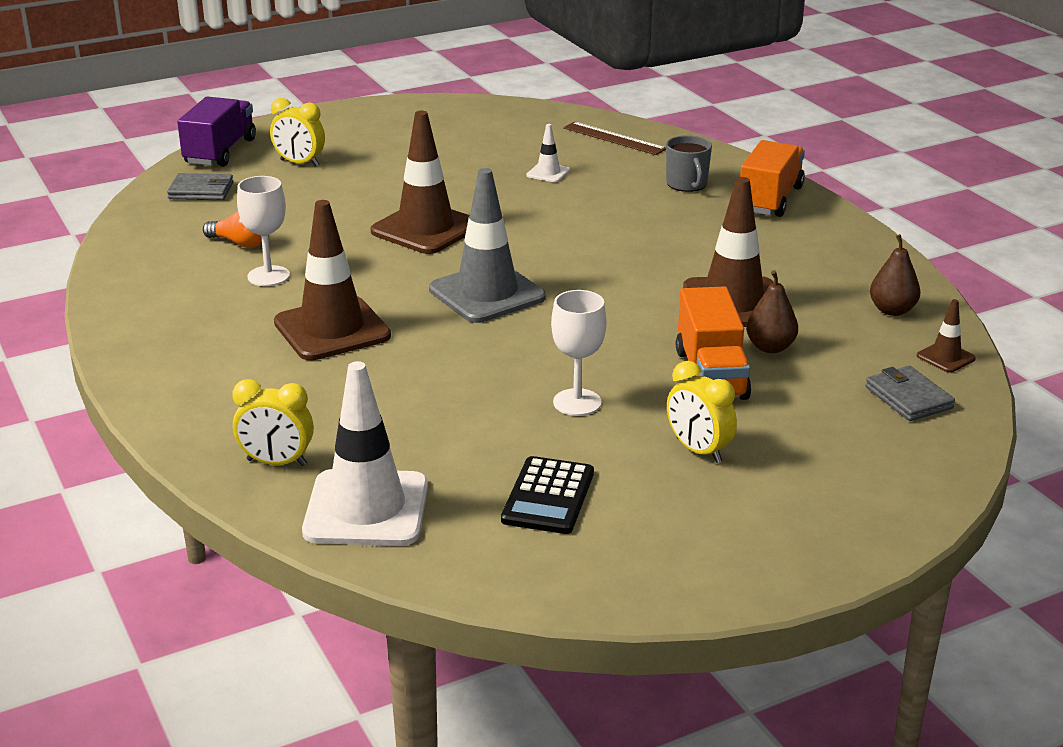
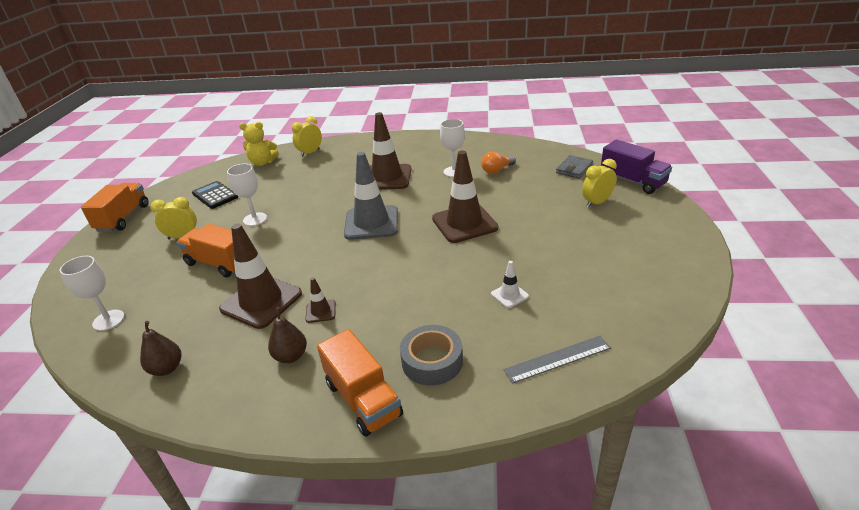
camera: 125 degrees right, 5 degrees up
white traffic cone [302,361,428,546] -> yellow teddy bear [239,122,279,166]
brown ruler [563,122,666,155] -> grey ruler [503,336,611,384]
grey mug [666,135,712,192] -> grey tape [400,325,463,386]
brown pear [746,270,798,353] -> brown pear moved to [268,307,307,363]
grey wallet [865,366,955,421] -> white goblet [60,256,125,331]
brown traffic cone [917,299,976,373] -> brown traffic cone moved to [305,277,336,323]
none -> orange truck [81,183,149,232]

